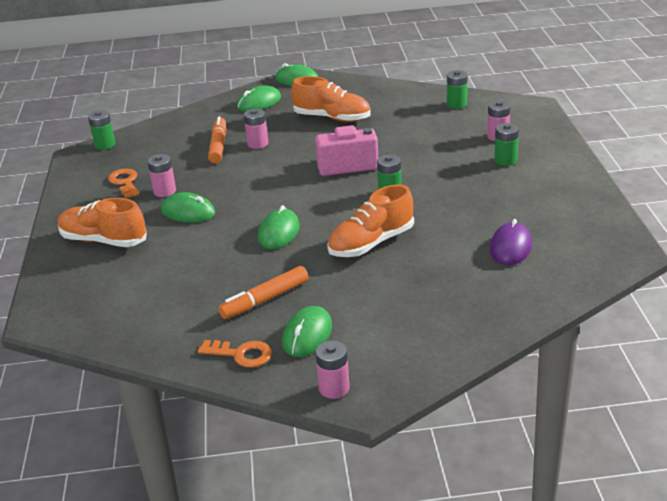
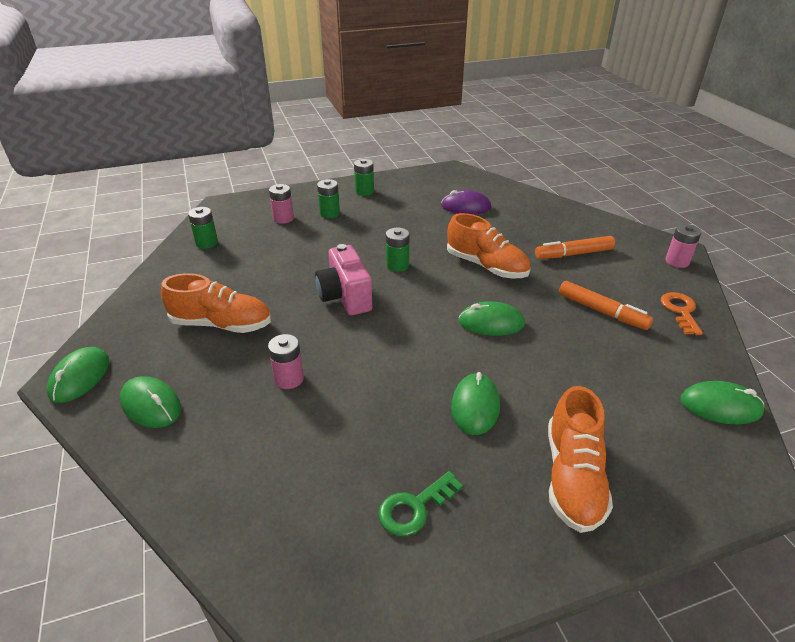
camera: 105 degrees left, 5 degrees up
green battery [88,110,115,150] -> green battery moved to [354,159,374,196]
orange key [108,169,140,198] -> green key [378,471,463,536]
pink battery [148,154,176,197] -> none
orange marker [208,116,226,163] -> orange marker moved to [535,236,615,259]
green mouse [282,306,332,357] -> green mouse moved to [681,381,764,425]
orange shoe [291,76,371,122] -> orange shoe turned 90 degrees clockwise [161,273,271,333]

